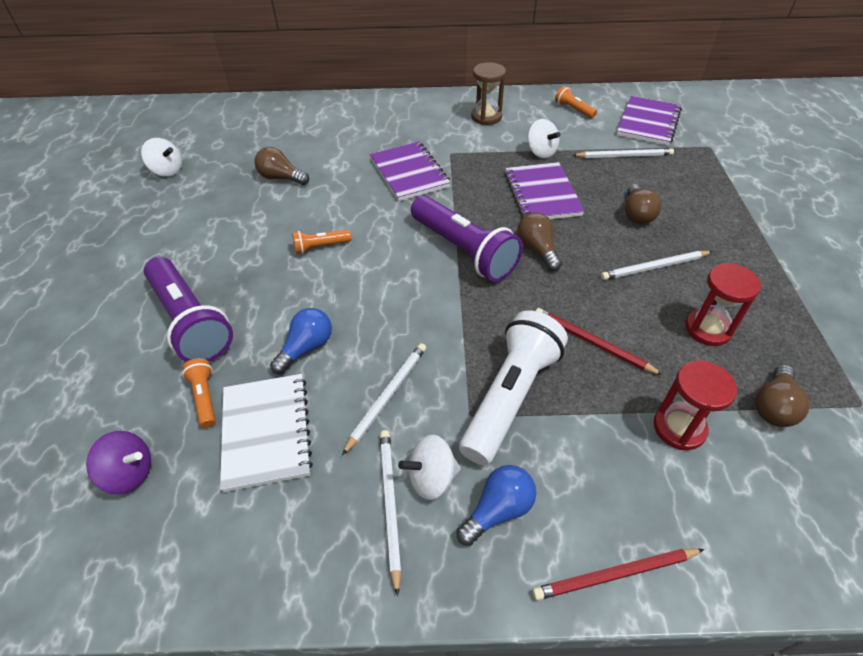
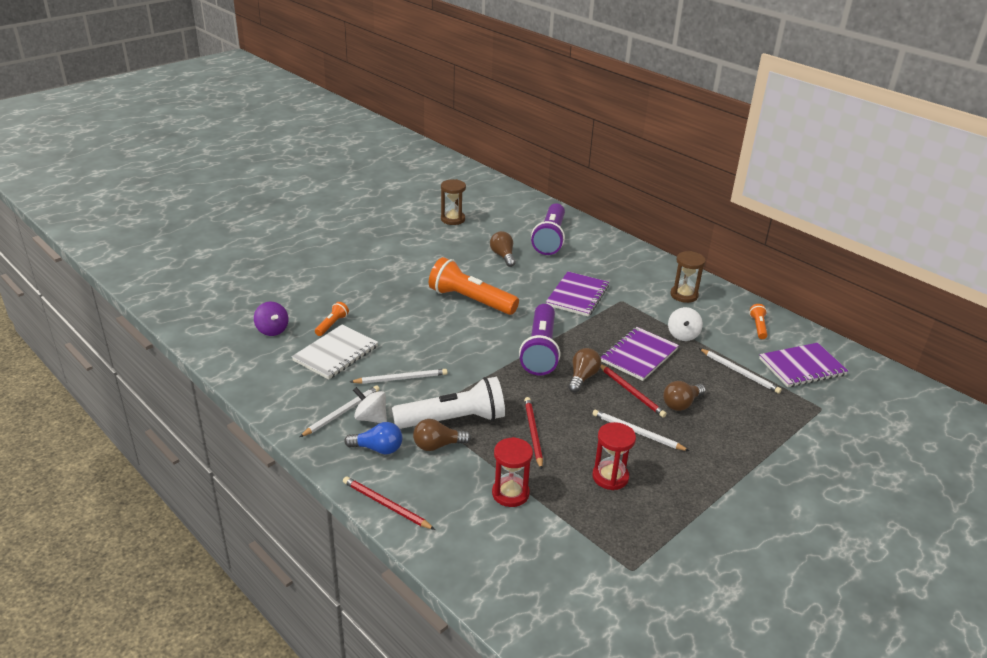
camera: 45 degrees right, 15 degrees down
white spinning top [141,138,182,177] -> brown hourglass [441,179,466,225]
purple flashlight [144,257,233,362] -> purple flashlight moved to [531,204,565,255]
blue light bulb [270,308,332,374] -> none
orange flashlight [292,230,351,254] -> orange flashlight [429,257,519,315], size x2.20
brown light bulb [755,365,810,427] -> brown light bulb moved to [413,419,471,451]
none -> red pencil [601,364,667,418]

